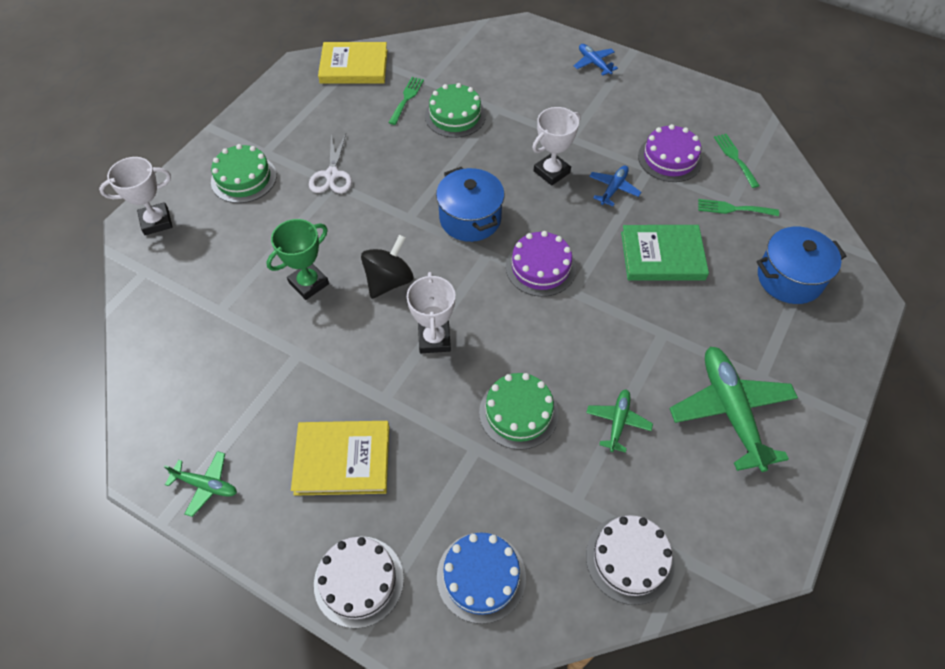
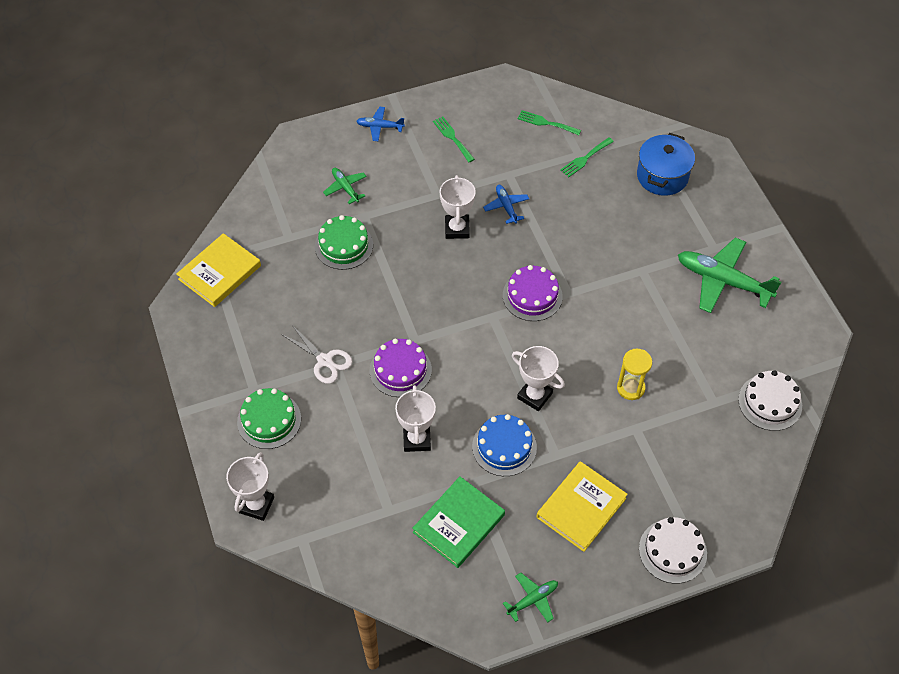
camera: 50 degrees left, 0 degrees up
green trophy [266,219,329,300] -> white trophy [395,385,436,452]
black spinning top [361,235,413,299] -> none
green fork [388,77,424,125] -> green fork moved to [433,116,475,162]
blue pot [436,167,504,242] -> none
blue cake [437,532,526,624] -> blue cake moved to [472,414,537,476]
green cake [479,373,559,450] -> yellow hourglass [617,349,652,400]
green plane [586,389,653,453] -> green plane moved to [323,168,367,204]
green book [621,225,709,281] -> green book moved to [412,476,505,568]
purple cake [638,124,702,182] -> purple cake moved to [370,339,432,397]

